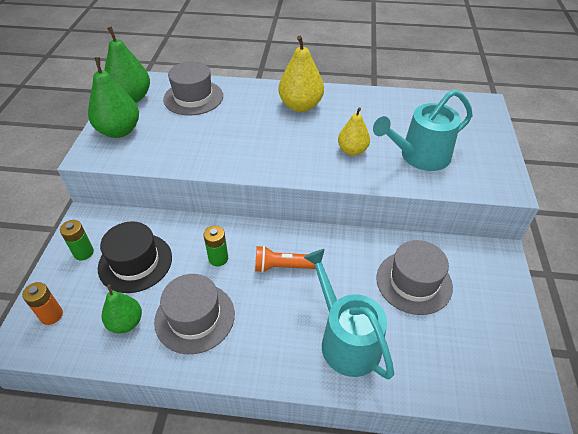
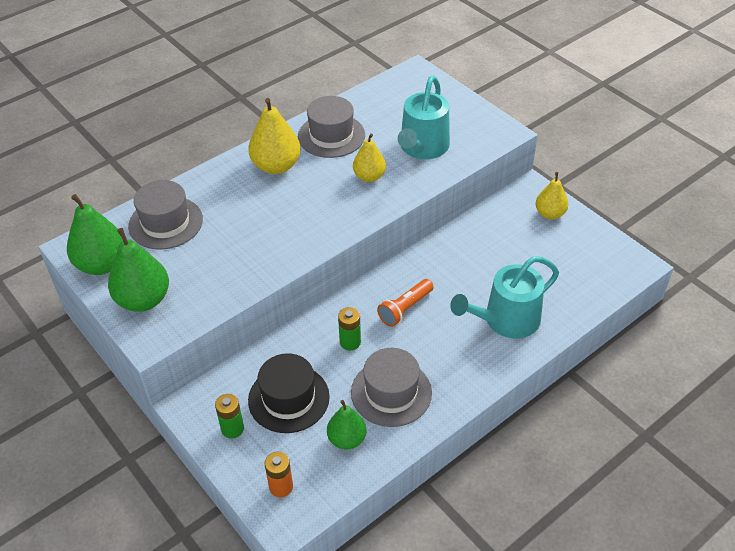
camera: 45 degrees left, 0 degrees up
turquoise watering can [304,249,394,379] -> turquoise watering can turned 45 degrees counterclockwise [450,256,559,338]
grey hat [376,240,453,315] -> grey hat moved to [298,96,365,158]
none -> yellow pear [536,172,568,219]

